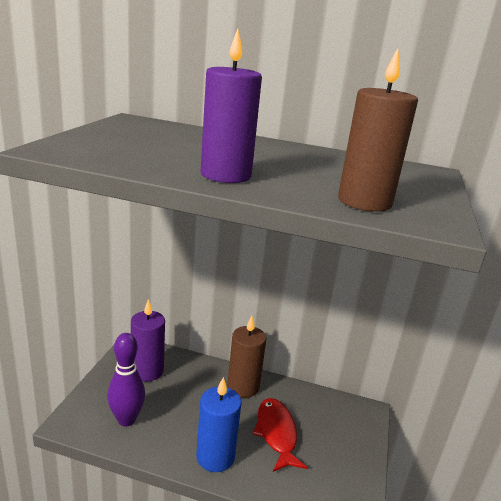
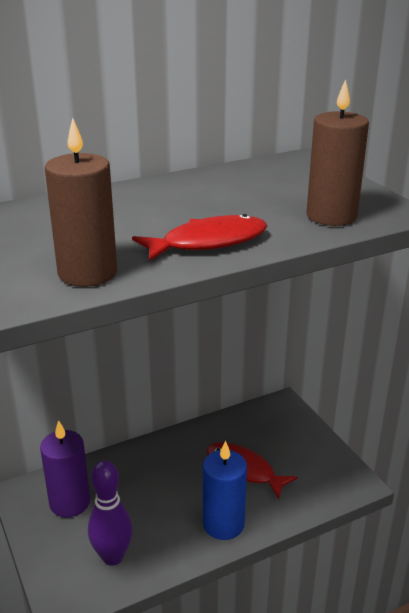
camera: 40 degrees left, 5 degrees up
purple candle [201,29,262,183] -> red fish [132,214,268,261]
brown candle [227,316,266,398] -> brown candle moved to [45,118,117,287]

